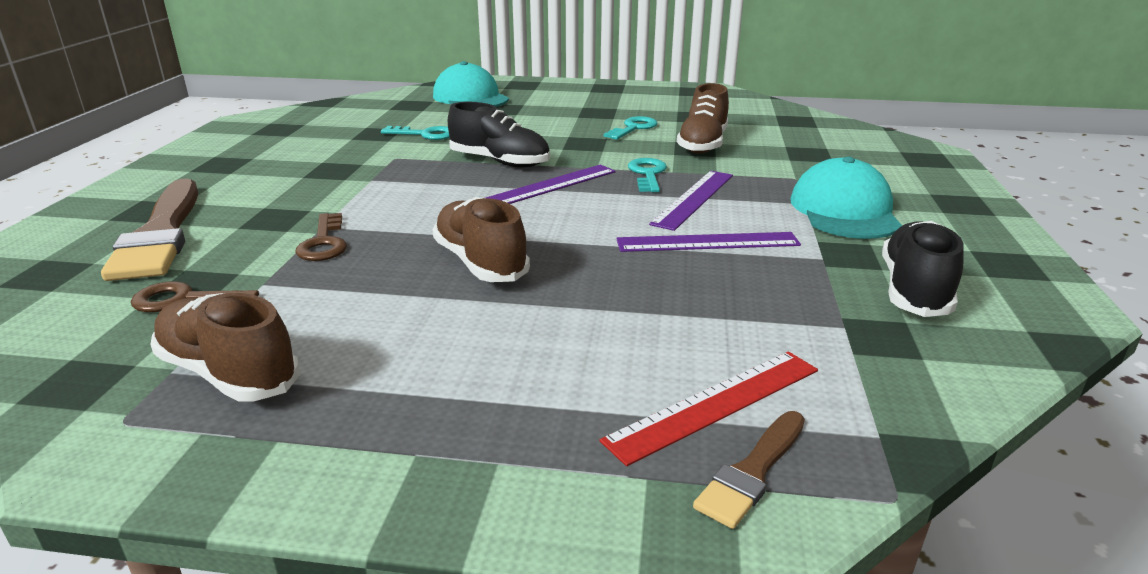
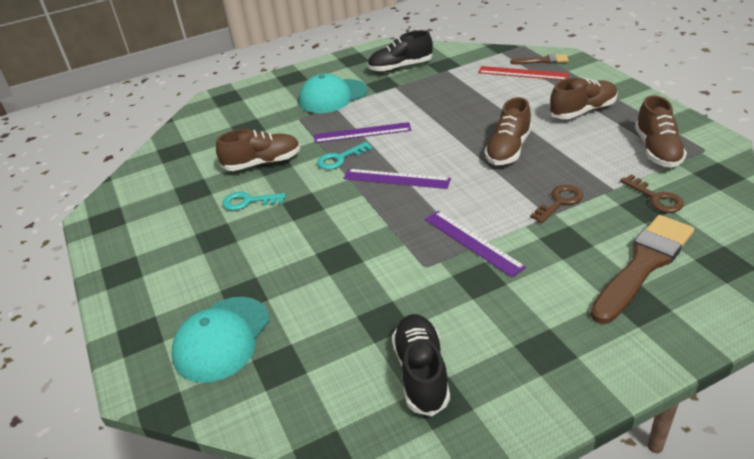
camera: 120 degrees left, 10 degrees up
turquoise key [381,126,450,140] -> none
black shoe [448,102,550,168] -> black shoe moved to [392,314,450,416]
purple ruler [616,232,801,252] -> purple ruler moved to [425,211,526,277]
none -> brown shoe [549,78,618,119]

